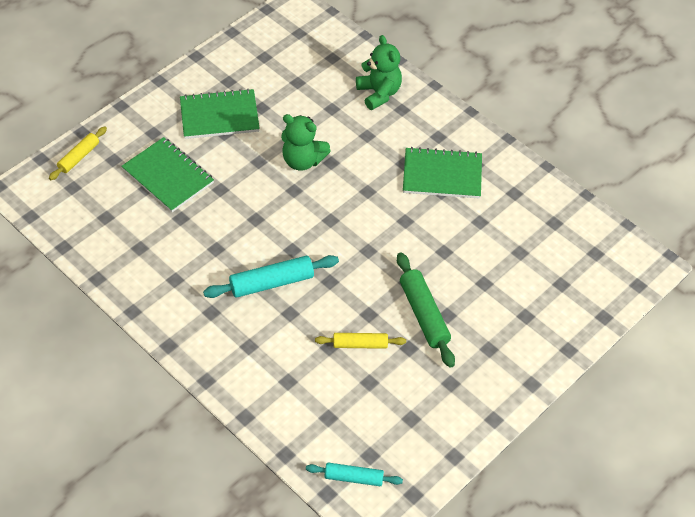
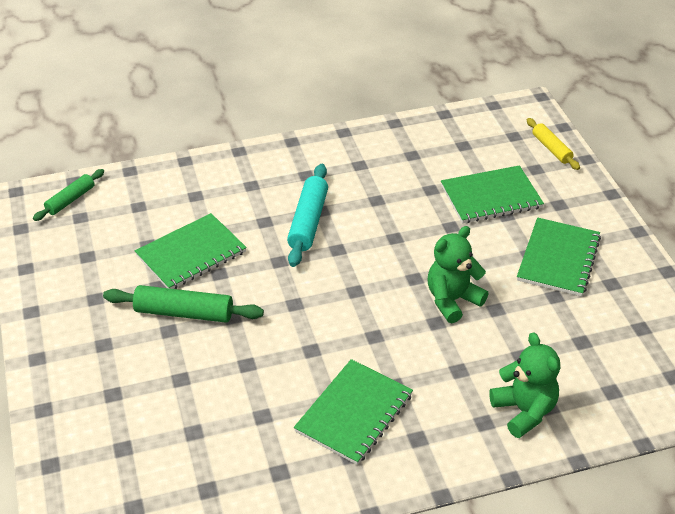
camera: 120 degrees right, 10 degrees down
turquoise rolling pin [306,463,403,486] -> green rolling pin [33,169,104,221]
yellow rolling pin [315,333,406,349] -> green notebook [135,213,247,289]
green teddy bear [356,35,402,110] -> green teddy bear turned 120 degrees counterclockwise [489,332,560,438]

